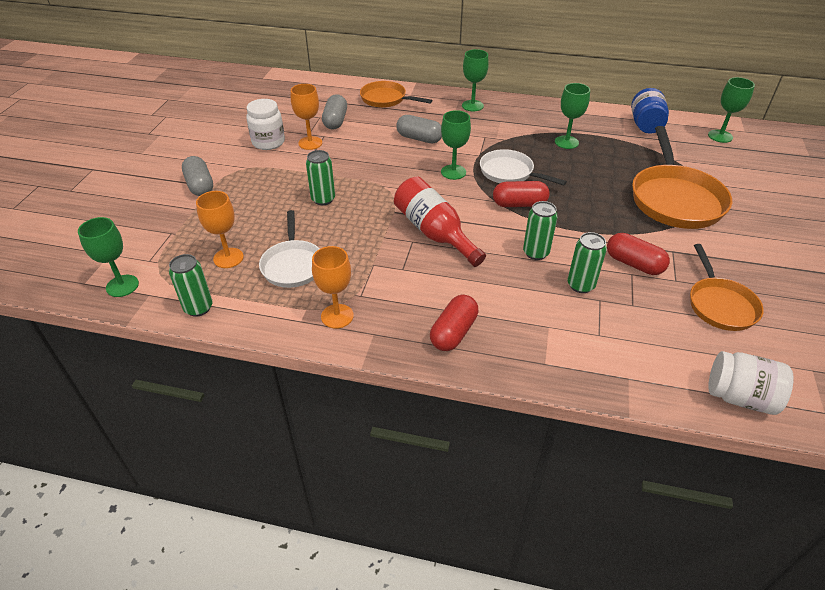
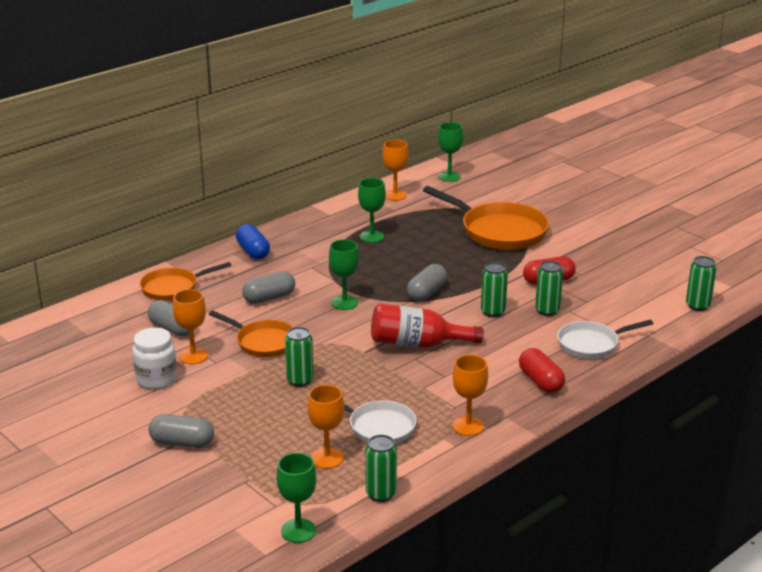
camera: 55 degrees left, 15 degrees down
green goblet [462,49,489,111] -> blue capsule [236,224,270,259]
white pan [480,149,567,185] -> white pan moved to [557,320,653,359]
red capsule [493,181,550,207] -> grey capsule [407,264,447,301]
blue jar [631,88,669,134] -> orange goblet [383,140,409,201]
orange pan [690,244,764,331] -> orange pan moved to [209,310,294,357]
white jar [708,351,794,415] -> green can [686,256,717,311]

